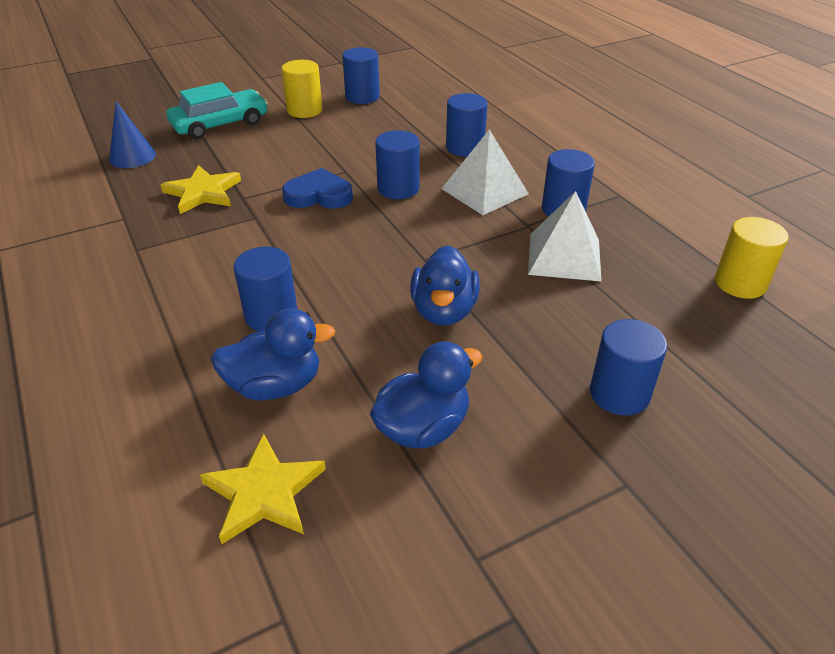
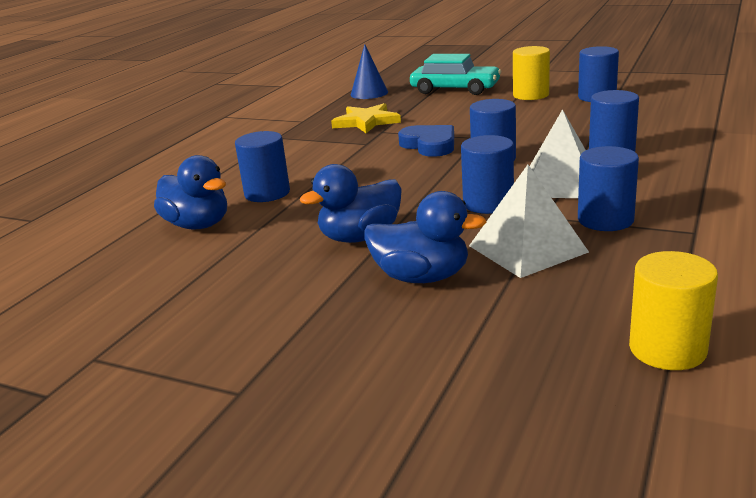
camera: 55 degrees right, 15 degrees down
yellow star [200,434,326,544] -> none
blue duck [370,341,483,449] -> blue duck moved to [364,191,486,283]
blue cylinder [590,319,667,416] -> blue cylinder moved to [461,135,514,214]

